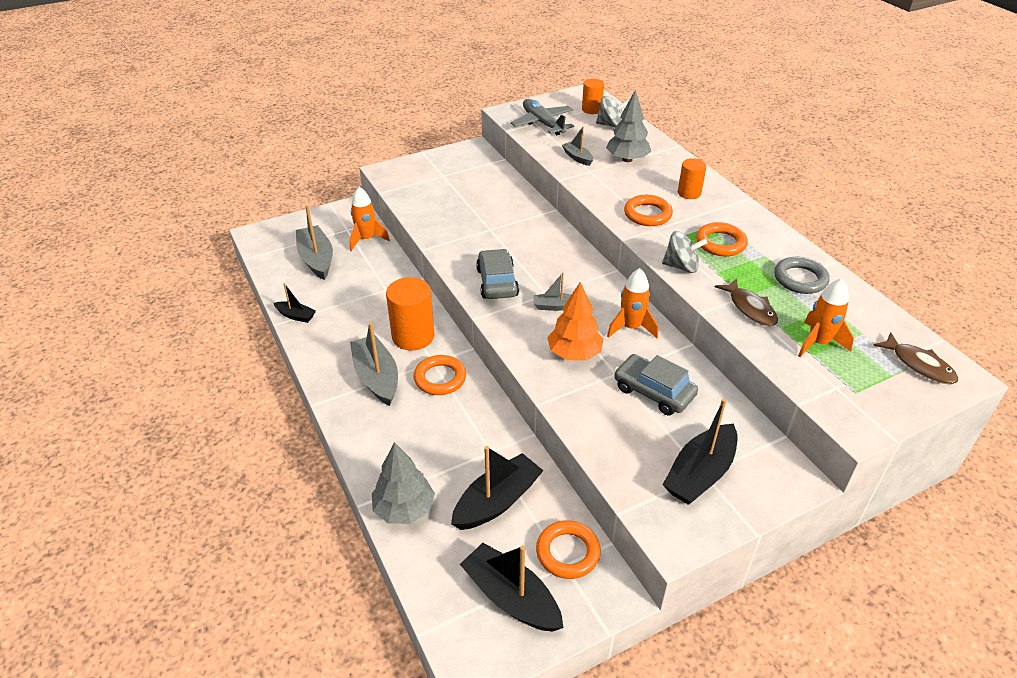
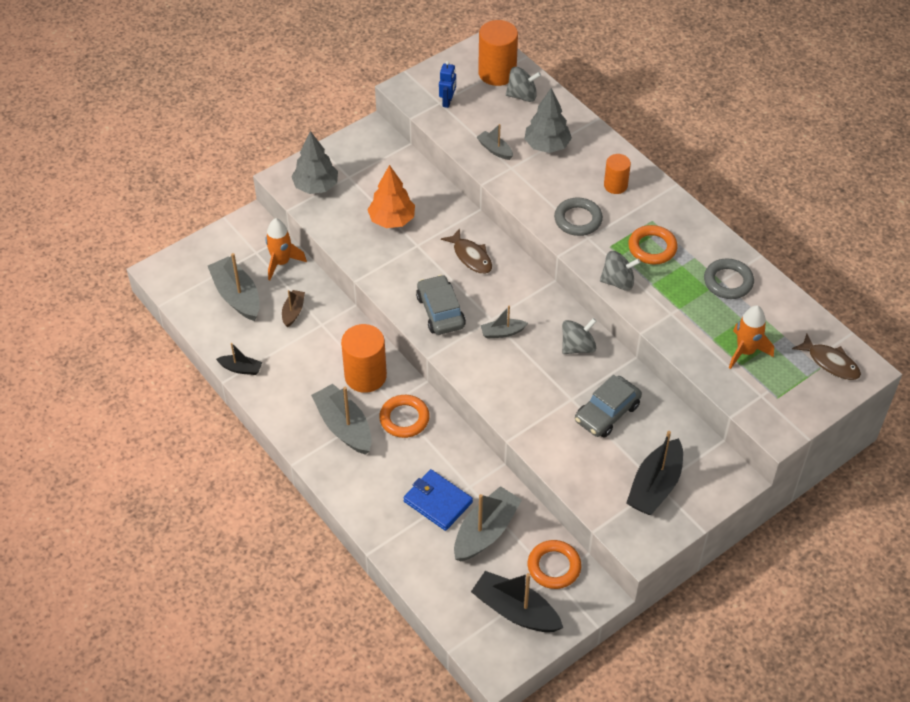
camera: 10 degrees left, 10 degrees up
grey tree [372,442,435,524] -> grey tree moved to [291,131,338,194]
black boat [451,446,544,530] -> grey boat [454,486,522,562]
grey plane [511,99,574,135] -> blue robot [439,61,456,108]
orange tree [547,282,604,361] -> orange tree moved to [368,165,415,228]
orange cylinder [582,79,604,114] -> orange cylinder [478,20,518,86], size x1.69
orange rocket [607,268,658,338] -> grey spinning top [562,318,597,354]
grey car [614,354,698,415] -> grey car turned 75 degrees counterclockwise [575,375,642,438]
orange ring [624,195,673,226] -> grey ring [554,197,603,236]
brown fish [715,278,778,326] -> brown fish moved to [441,228,492,274]
none -> brown boat [282,290,305,328]
none -> blue wallet [403,469,473,531]

